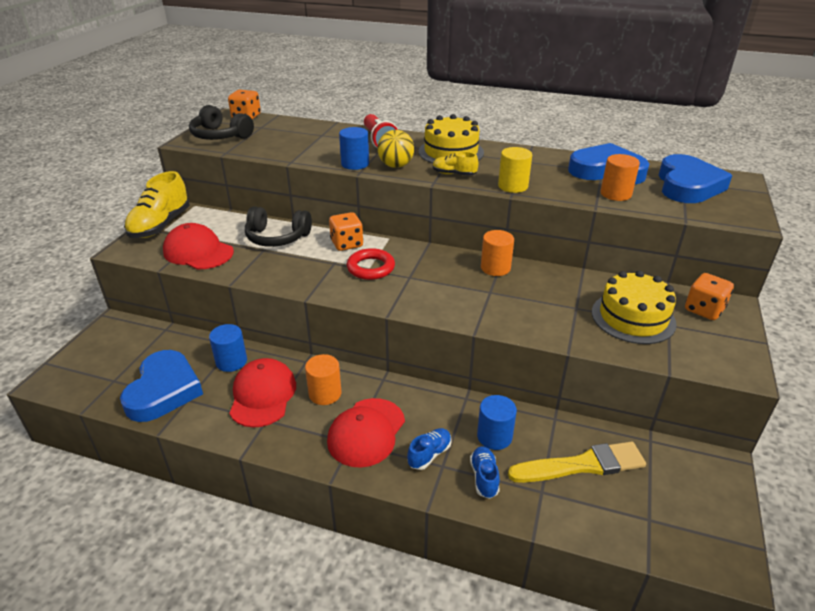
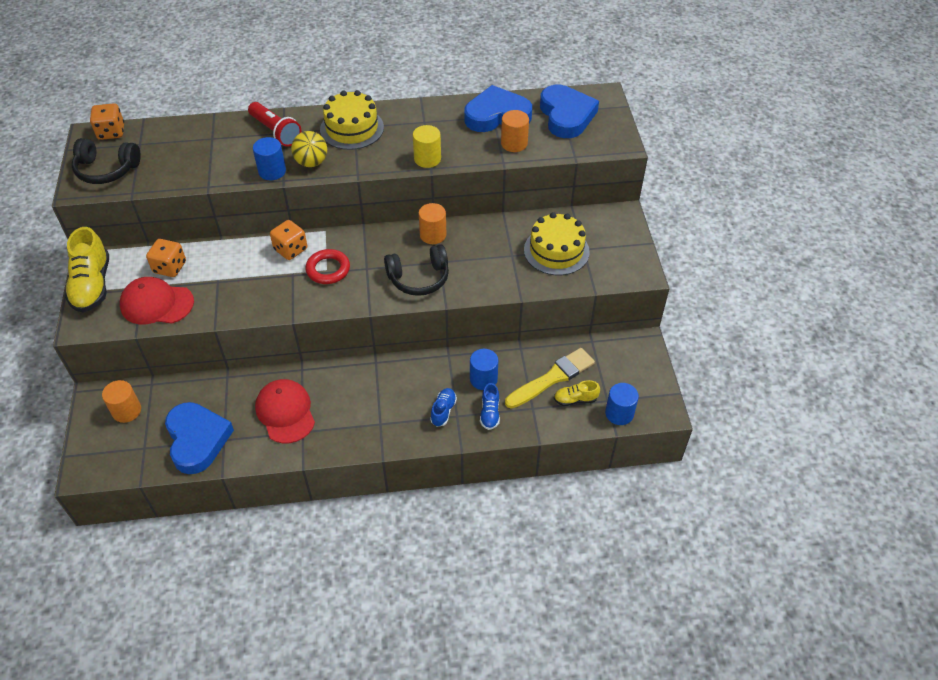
camera: 25 degrees left, 15 degrees up
blue cylinder [209,324,247,372] -> blue cylinder moved to [605,383,639,425]
black headphones [245,206,312,247] -> black headphones moved to [384,244,449,296]
orange cylinder [305,354,341,405] -> orange cylinder moved to [102,380,141,423]
red cap [327,398,405,468] -> none
yellow shoe [433,151,478,176] -> yellow shoe moved to [554,380,600,406]
blue shoe [470,446,500,499] -> blue shoe turned 150 degrees counterclockwise [480,383,500,430]
orange dice [685,273,734,320] -> orange dice moved to [146,239,186,277]

